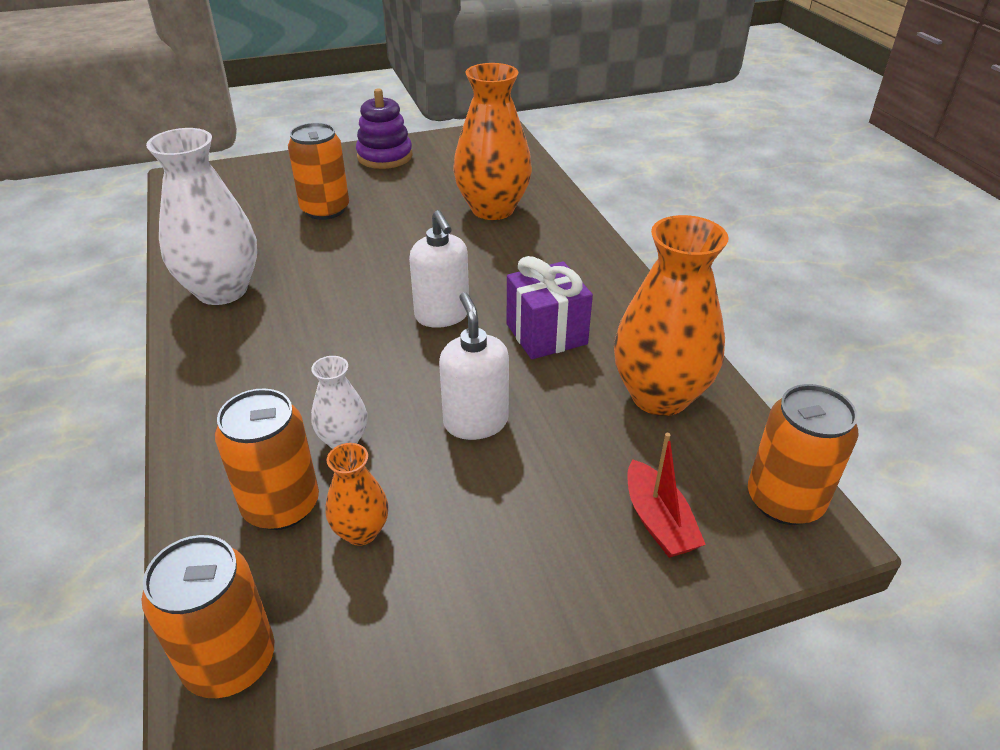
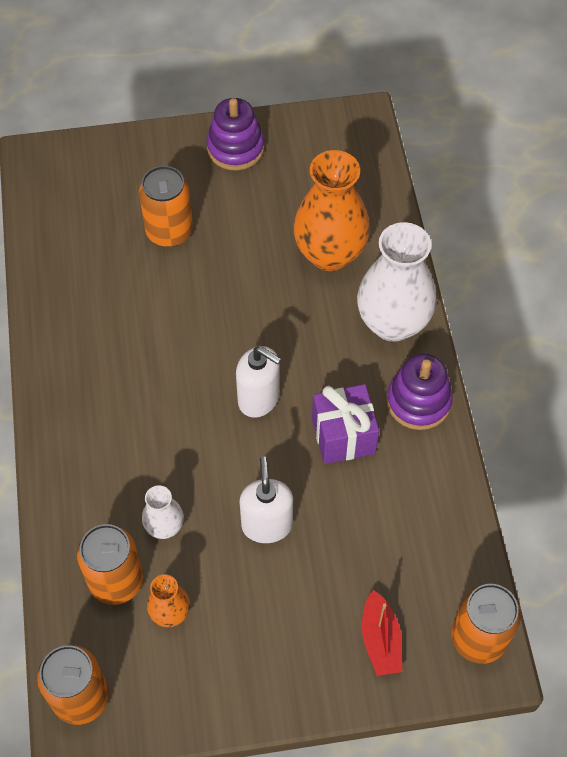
camera: 10 degrees right, 20 degrees up
white vase [146,128,257,305] -> white vase moved to [357,222,436,342]
white soap dispenser [409,210,469,328] -> white soap dispenser turned 45 degrees counterclockwise [236,346,281,418]
orange vase [614,215,729,416] -> none
none -> purple stacking toy [387,354,453,430]

